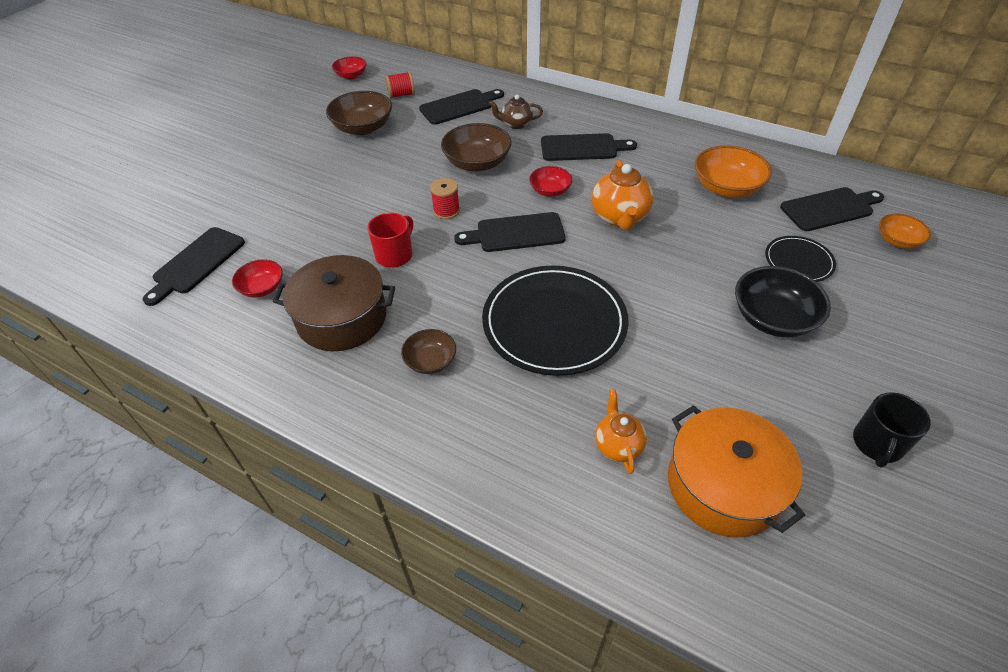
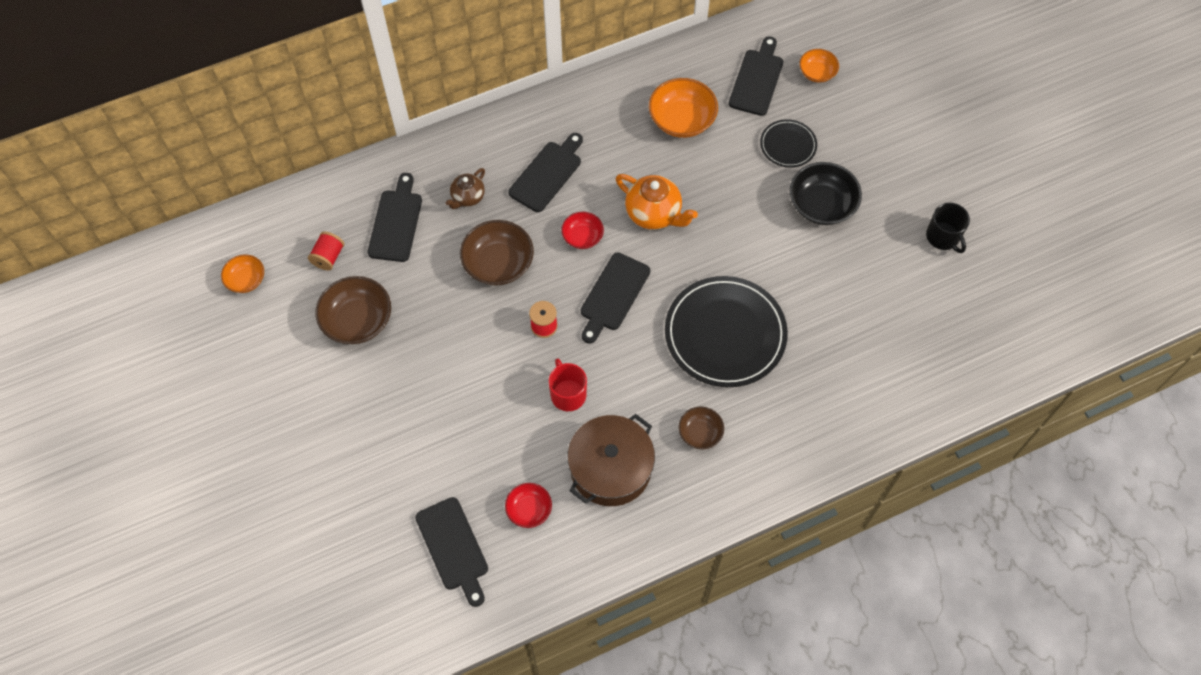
camera: 55 degrees left, 15 degrees up
red bowl [332,56,367,79] -> orange bowl [221,254,264,293]
orange teapot [595,389,647,474] -> none
orange pot [668,405,805,538] -> none

